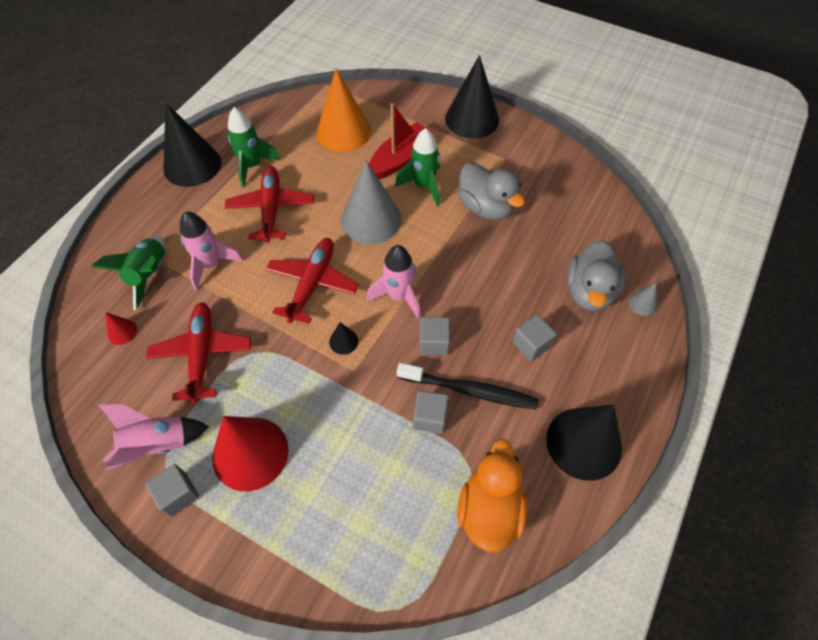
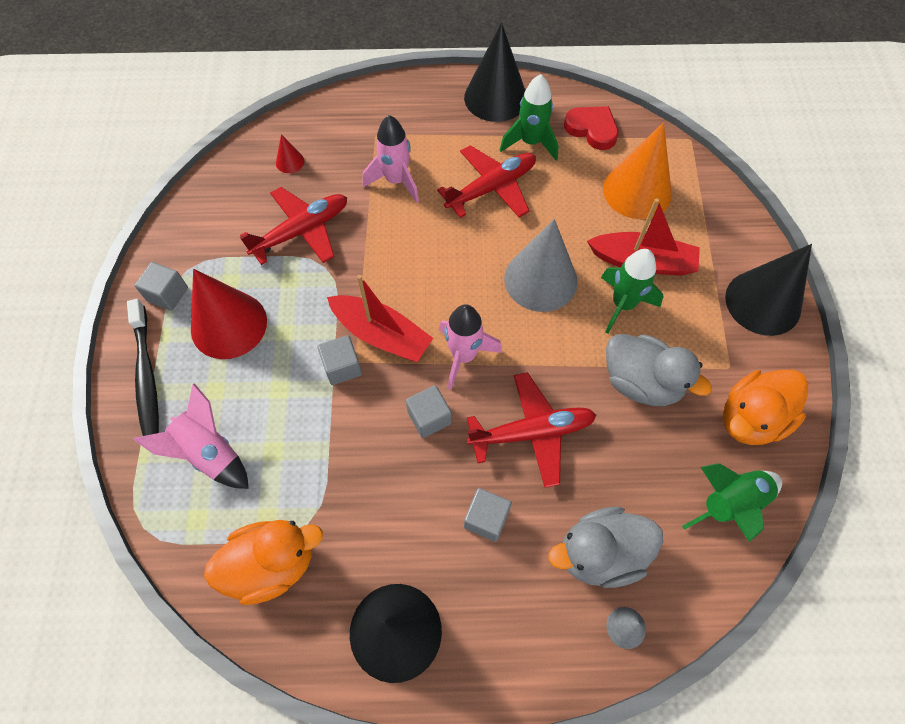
camera: 60 degrees right, 5 degrees up
green rocket [92,236,165,310] -> green rocket moved to [682,463,782,542]
pink rocket [99,404,209,470] -> pink rocket moved to [133,383,249,489]
red plane [266,238,359,324] -> red plane moved to [467,372,596,488]
black cone [329,322,358,355] -> red boat [327,275,433,362]
black toothbrush [397,363,539,410] -> black toothbrush moved to [127,299,159,436]
grey cube [413,390,449,434] -> grey cube moved to [318,335,362,385]
grey duck [458,162,525,220] -> grey duck turned 75 degrees counterclockwise [606,334,712,406]
none -> red heart [564,106,618,150]
none -> orange duck [723,370,808,445]

